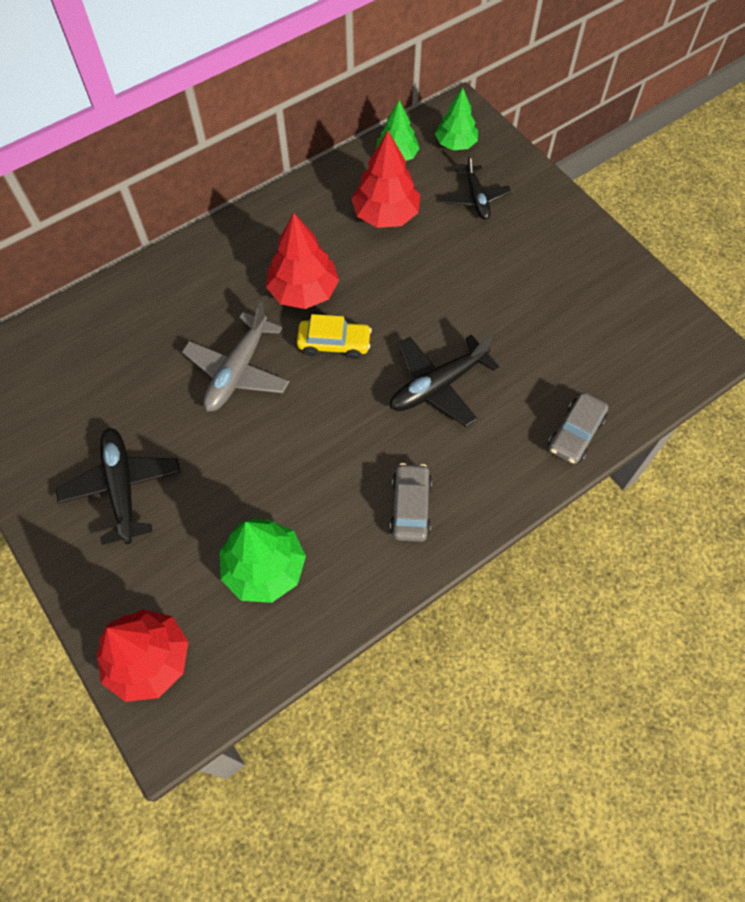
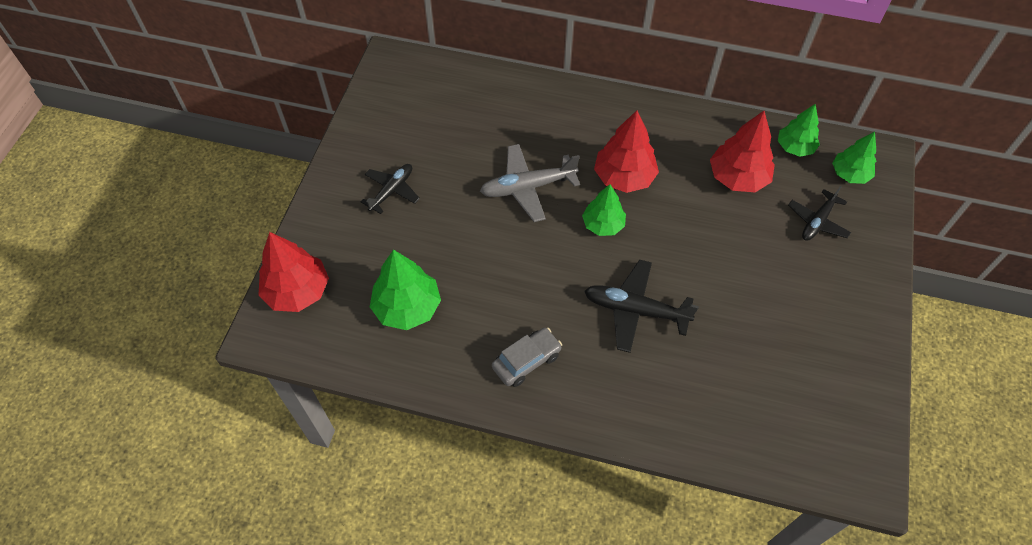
camera: 50 degrees right, 5 degrees down
black plane [56,428,180,545] -> black plane [361,164,420,214], size x0.66
yellow car [297,314,372,359] -> green tree [582,184,626,236]
grey car [548,392,608,464] -> none

